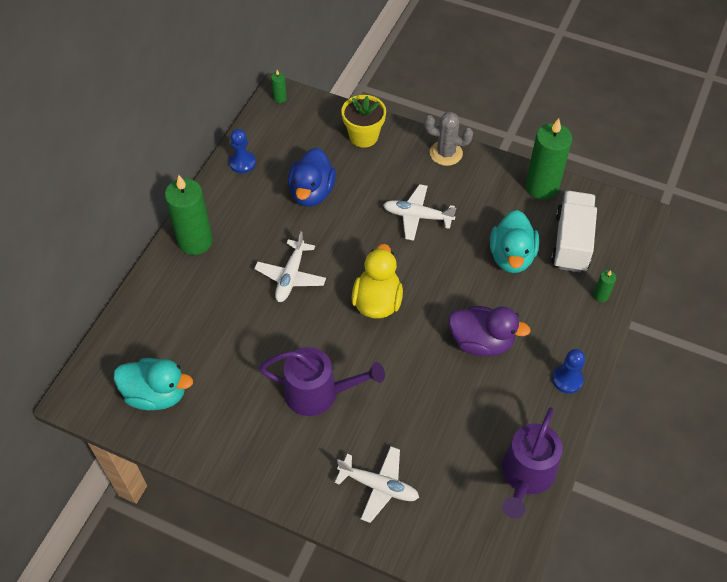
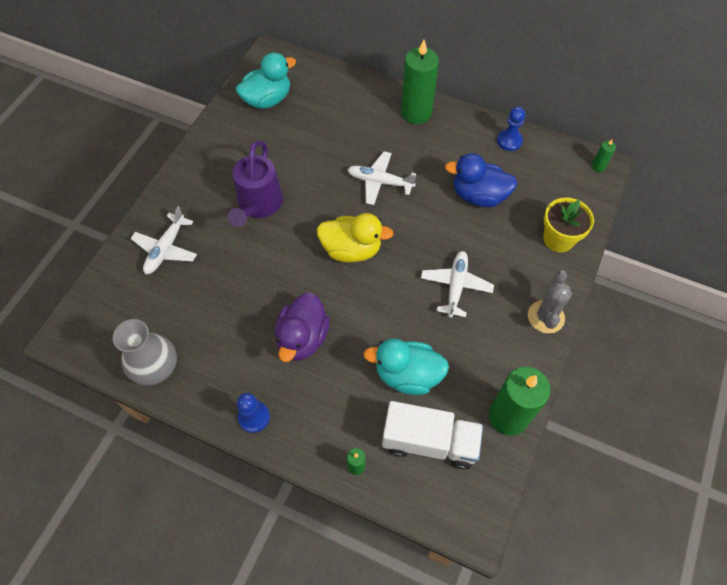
camera: 90 degrees right, 5 degrees up
turquoise duck [114,358,193,410] -> turquoise duck turned 135 degrees counterclockwise [236,52,296,109]
purple watering can [502,407,563,519] -> grey vase [113,319,177,386]

